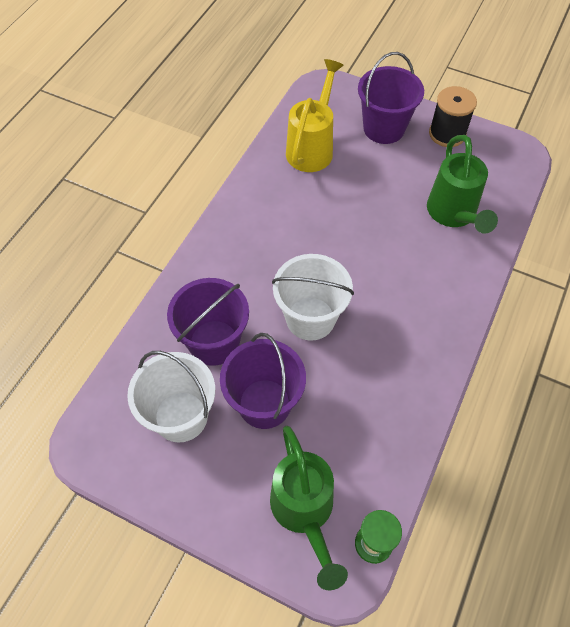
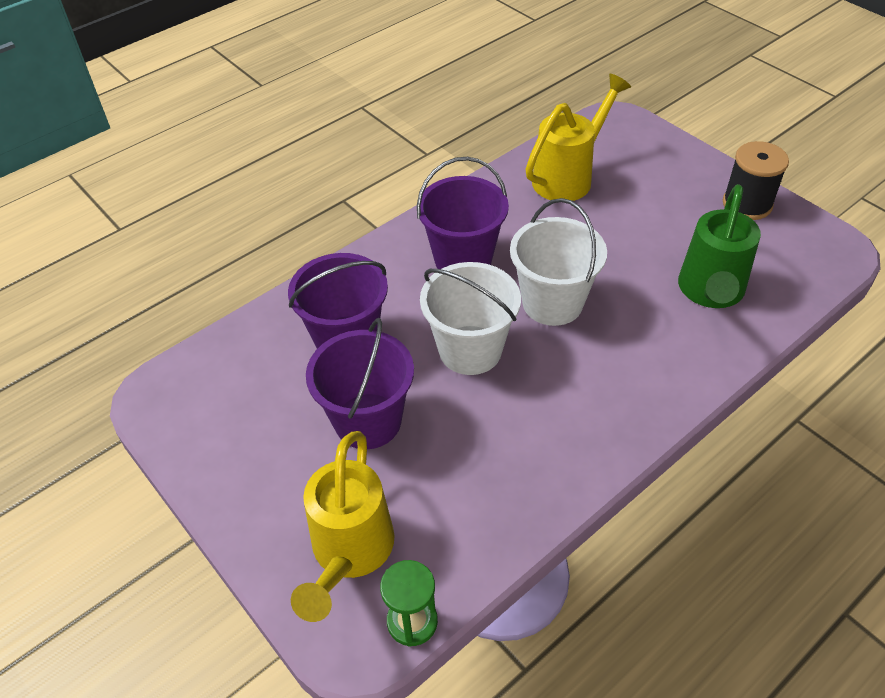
camera: 25 degrees right, 10 degrees down
white bucket [127,351,215,442] -> white bucket moved to [510,198,607,326]
green watering can [270,426,348,590] -> yellow watering can [291,431,395,622]
purple bucket [358,52,424,144] -> purple bucket moved to [417,157,509,269]

